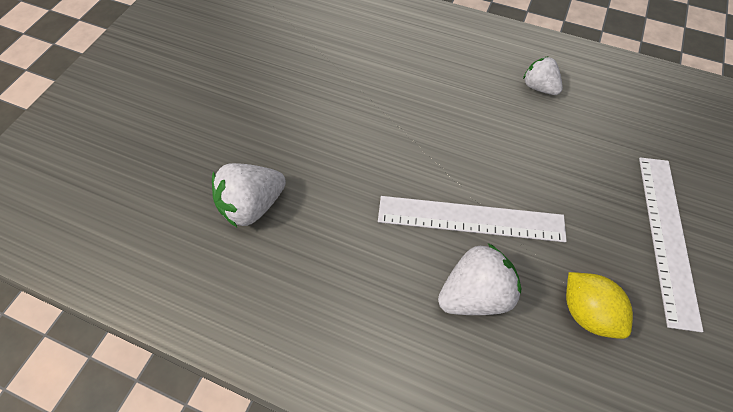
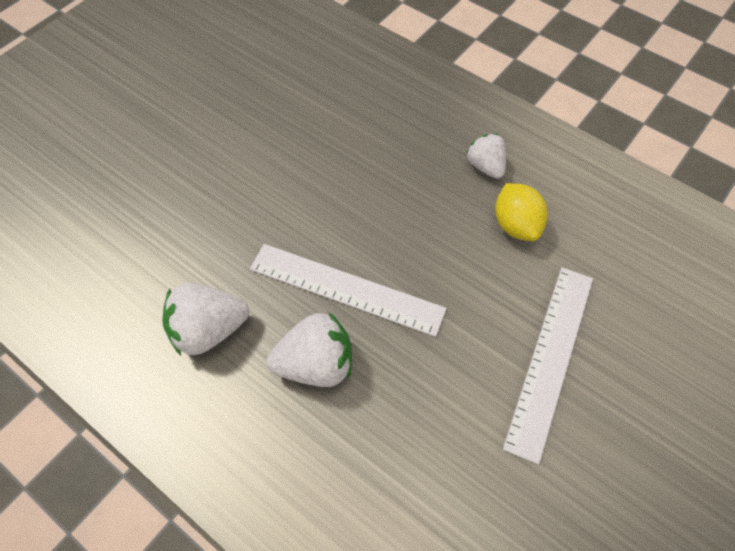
camera: 15 degrees right, 0 degrees up
white strawberry [212,163,286,227] -> white strawberry moved to [162,283,249,355]
yellow lemon [566,272,633,339] -> yellow lemon moved to [495,183,548,241]

